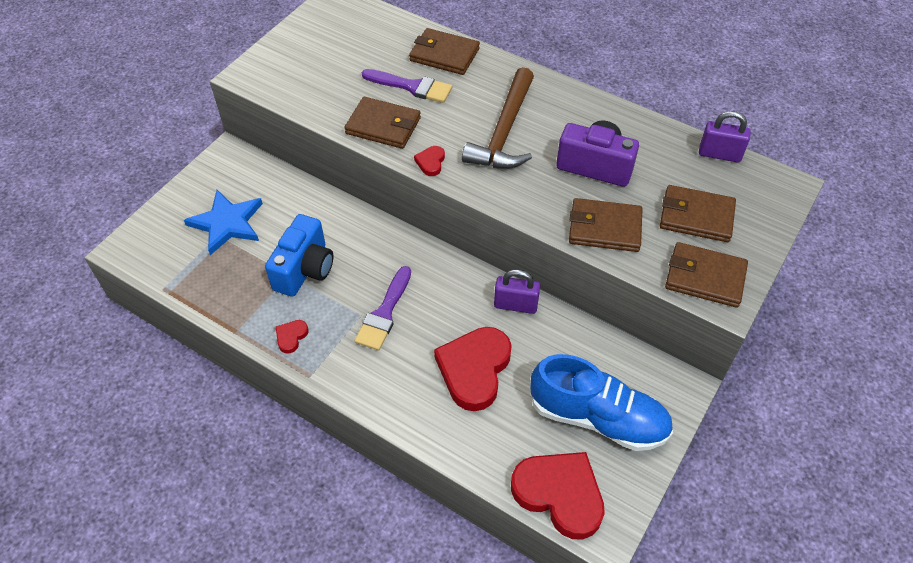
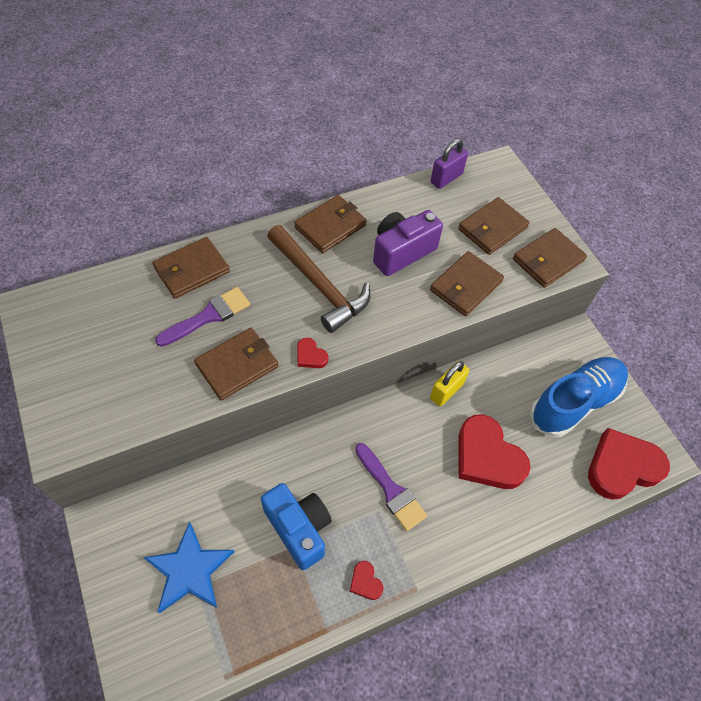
camera: 60 degrees left, 5 degrees up
purple padlock [494,269,540,314] -> yellow padlock [430,361,469,406]
none -> brown wallet [294,195,367,253]

